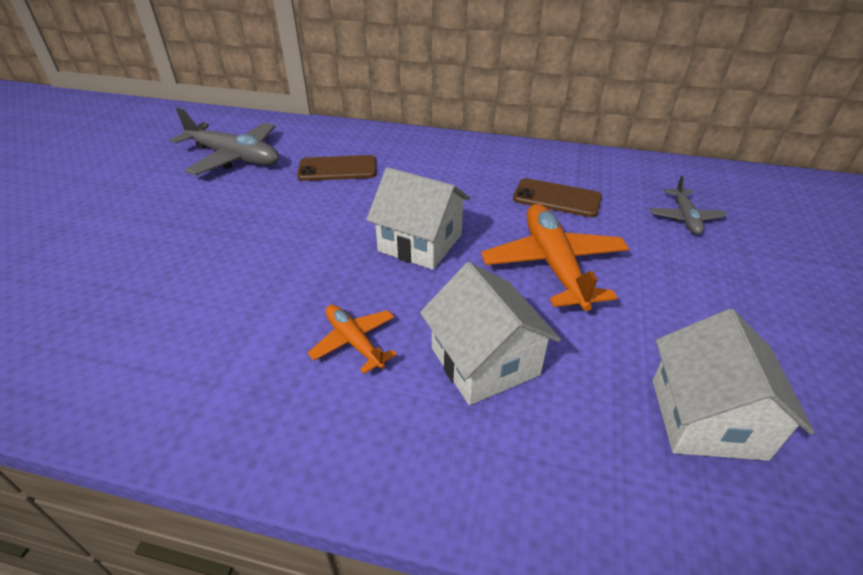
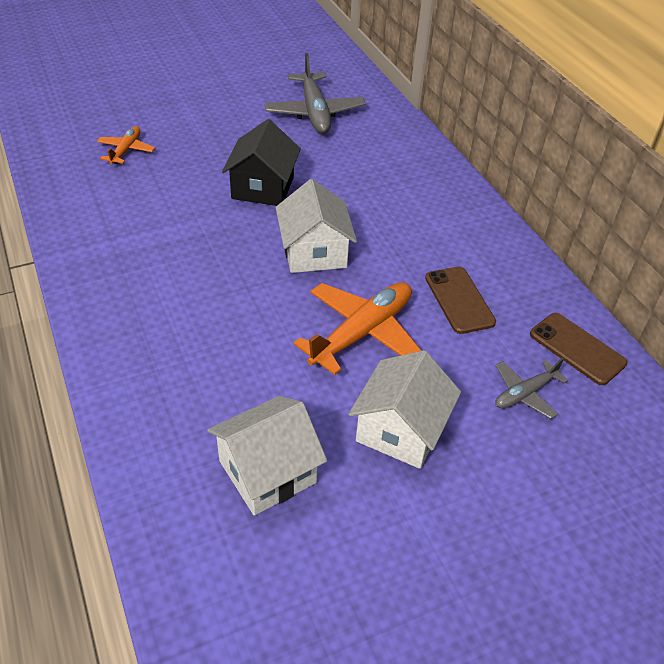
camera: 50 degrees right, 5 degrees up
brown phone [297,155,376,181] -> brown phone moved to [530,313,627,385]
orange plane [308,305,397,374] -> orange plane moved to [97,126,155,164]
white house [420,262,561,405] -> white house moved to [348,350,461,469]
none -> black house [222,119,301,206]

